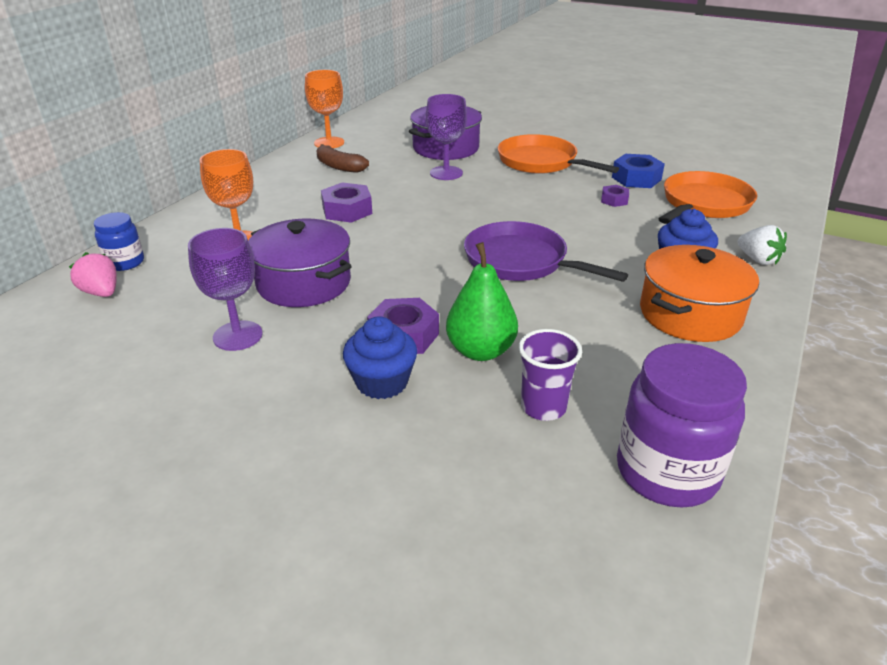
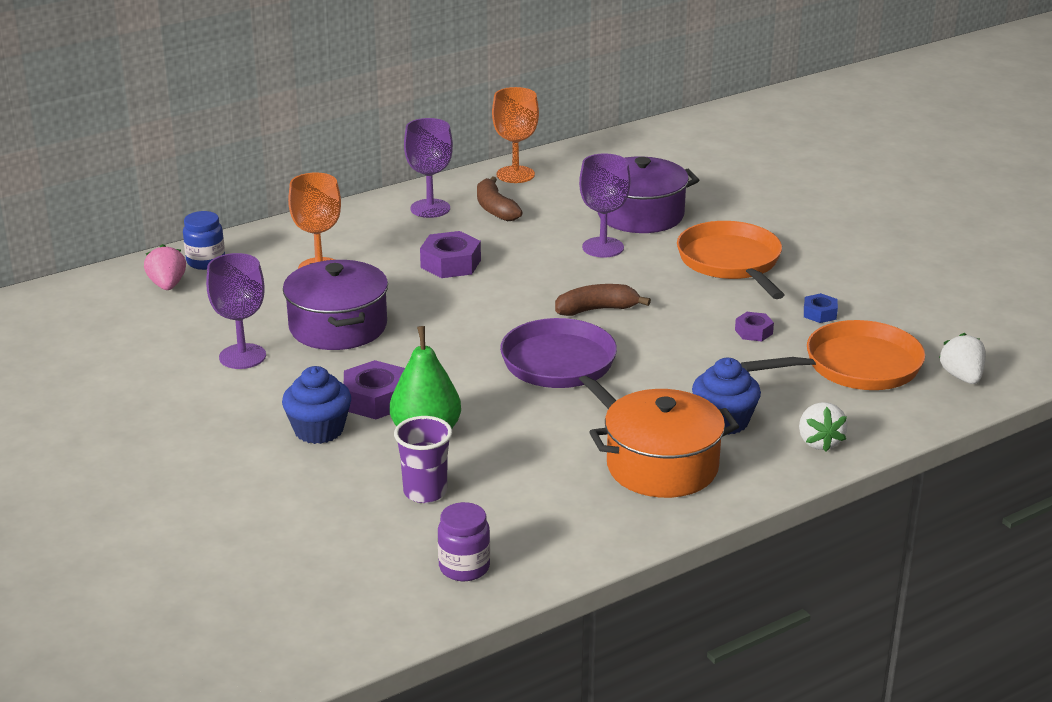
camera: 30 degrees right, 5 degrees down
blue nut [612,154,665,188] -> blue nut [804,293,838,323], size x0.57
purple jar [617,343,747,508] -> purple jar [438,502,490,581], size x0.55
none -> purple goblet [404,118,453,218]
none -> brown banana [555,284,651,316]
none -> white strawberry [939,333,986,384]

